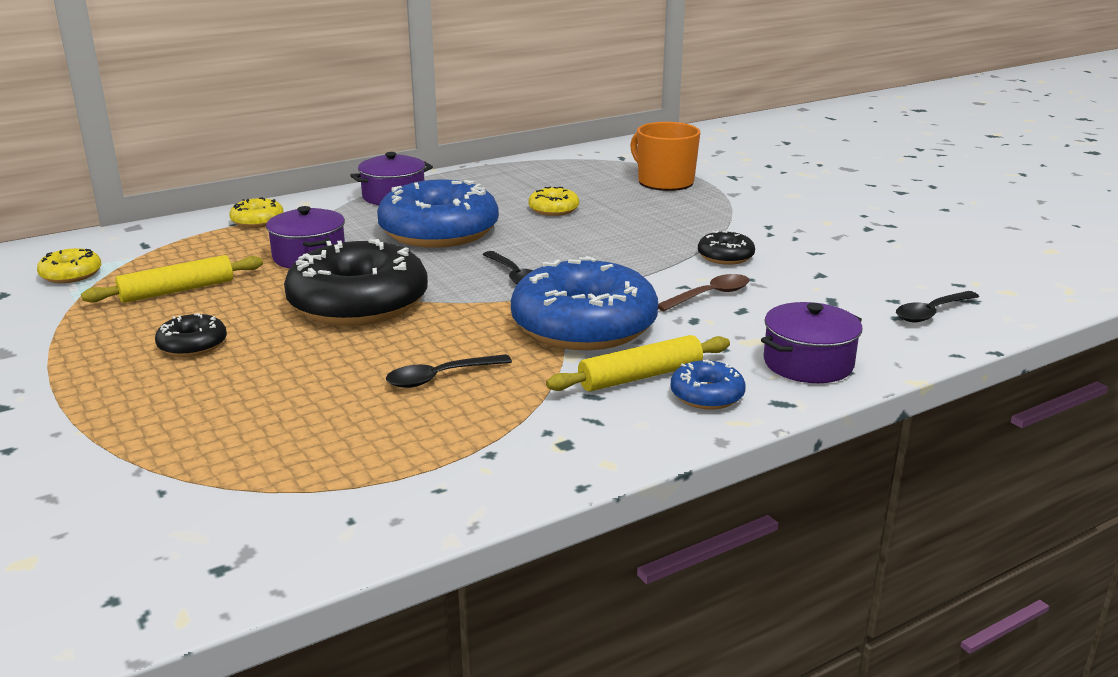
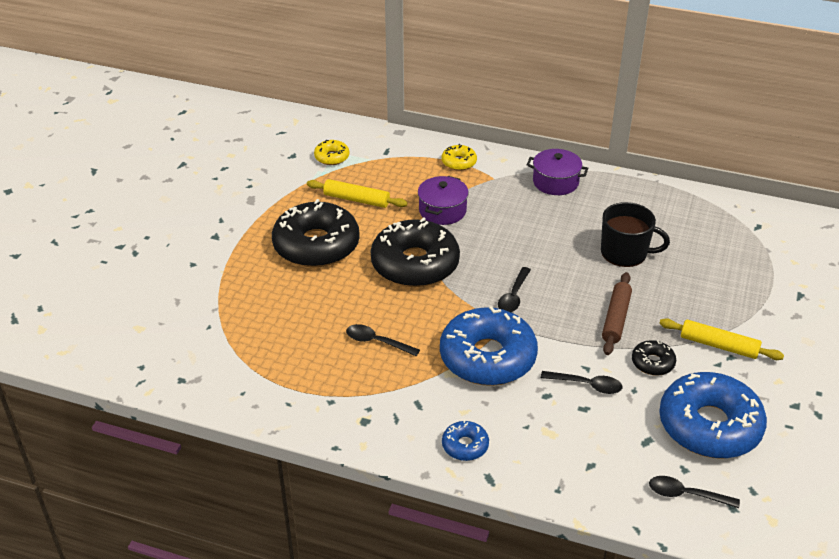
camera: 50 degrees right, 15 degrees up
black donut [155,313,227,357] -> black donut [272,199,360,267], size x2.23
blue donut [377,179,499,248] -> blue donut moved to [659,372,767,459]
yellow donut [528,187,579,216] -> black mug [601,202,670,267]
yellow rolling pin [546,335,730,392] -> yellow rolling pin moved to [659,318,784,360]
orange mug [630,122,700,191] -> none
brown spoon [658,274,749,311] -> black spoon [541,371,623,394]
purple pot [761,302,862,383] -> none
none -> brown rolling pin [602,272,632,355]

